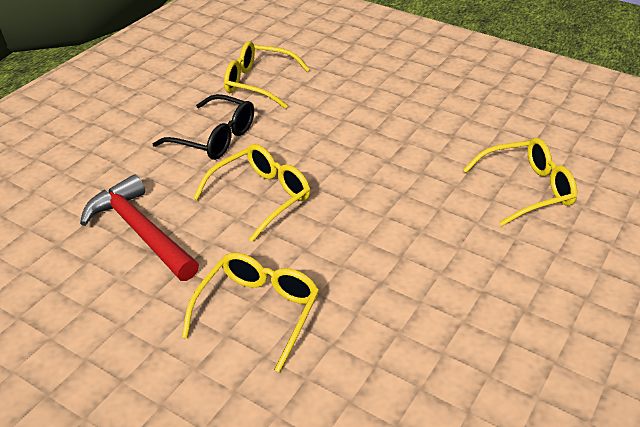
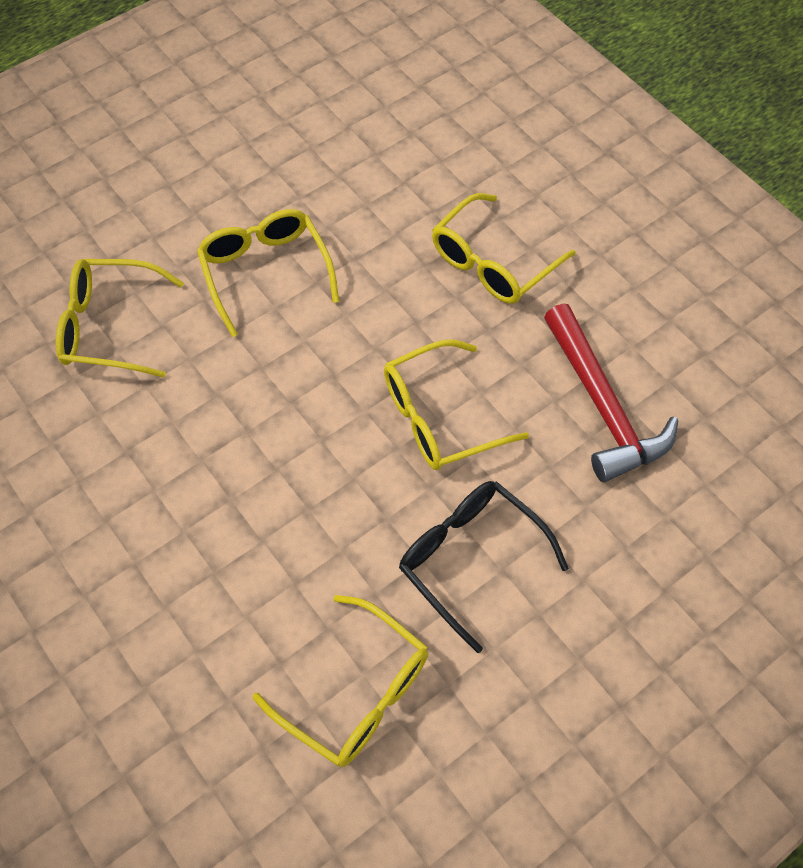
camera: 160 degrees left, 20 degrees up
none -> yellow glasses [197,209,339,337]

